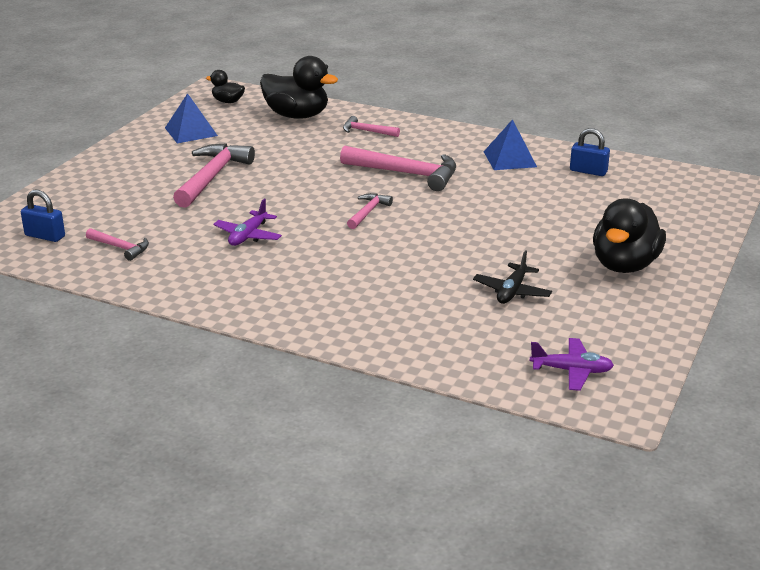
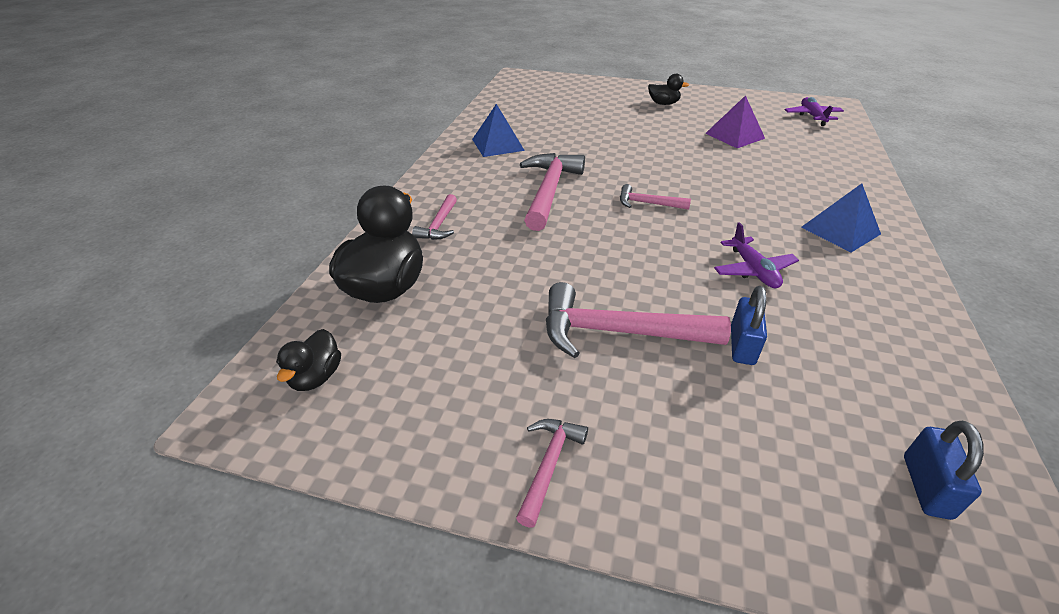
camera: 100 degrees left, 10 degrees up
pink hammer [86,228,149,261] -> pink hammer moved to [516,419,588,528]
blue pyramid [165,93,218,143] -> blue pyramid moved to [801,183,881,252]
purple plane [213,199,282,246] -> purple plane turned 60 degrees clockwise [714,222,799,288]
black plane [473,250,552,304] -> purple pyramid [705,95,765,148]
blue padlock [570,128,610,176] -> blue padlock moved to [731,286,767,365]
black duck [593,199,666,273] -> black duck [648,74,689,105], size x0.51

